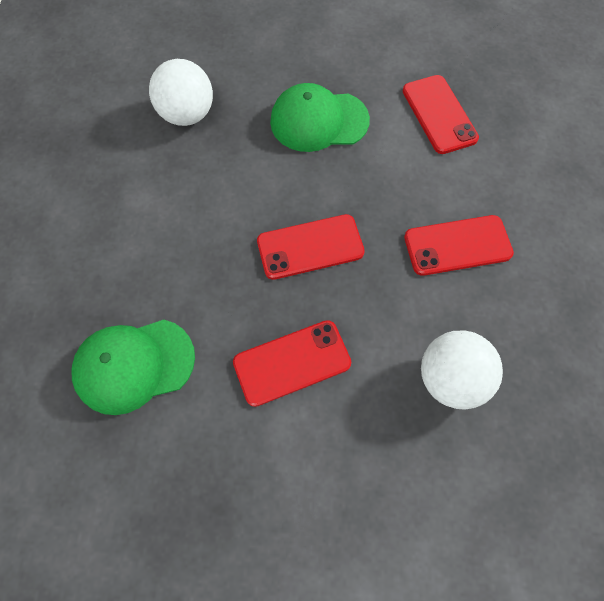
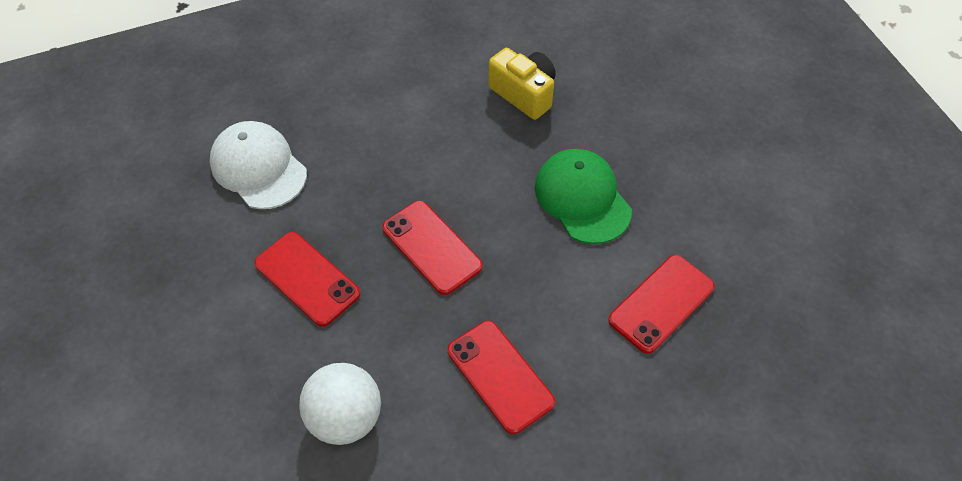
camera: 65 degrees right, 10 degrees down
green cap [72,320,195,415] -> white cap [209,121,307,209]
white ball [149,59,213,126] -> yellow camera [488,48,556,120]

